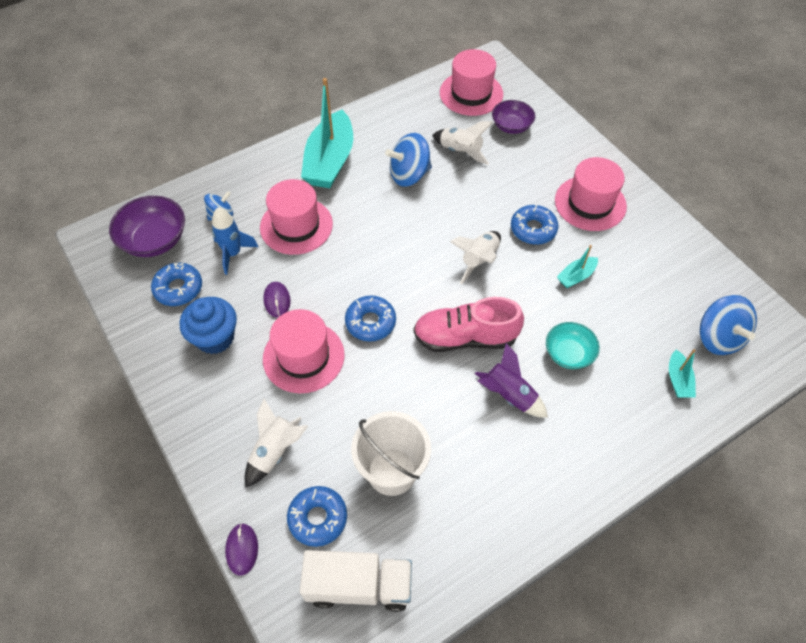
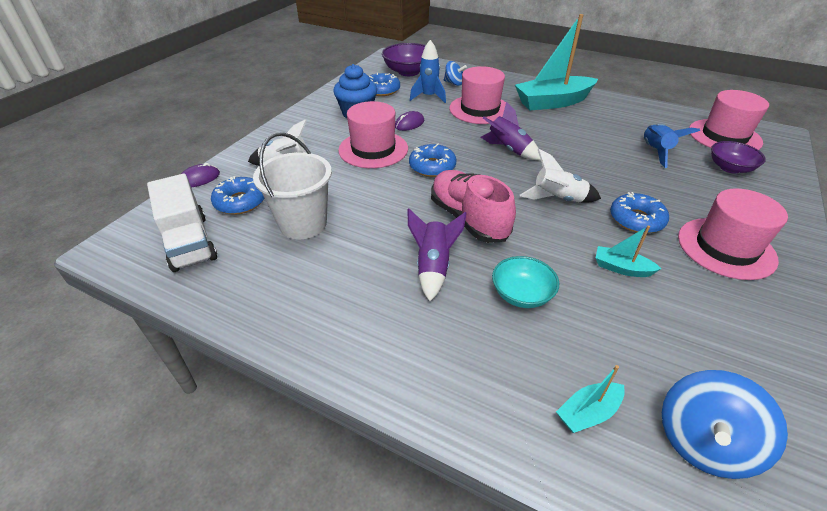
camera: 60 degrees right, 15 degrees down
blue spinning top [385,133,432,187] -> none
white rocket [432,121,493,165] -> blue rocket [644,124,700,168]
none -> purple rocket [480,101,541,160]

